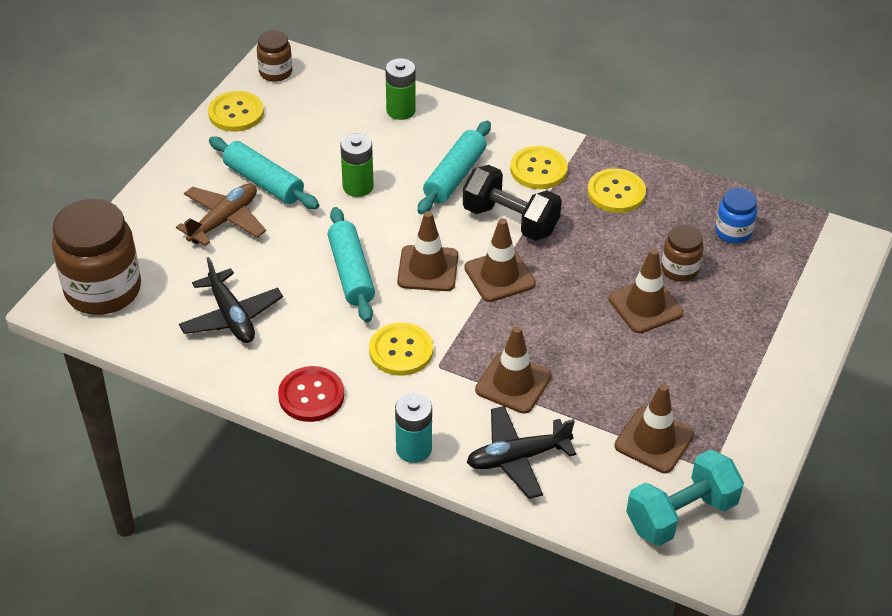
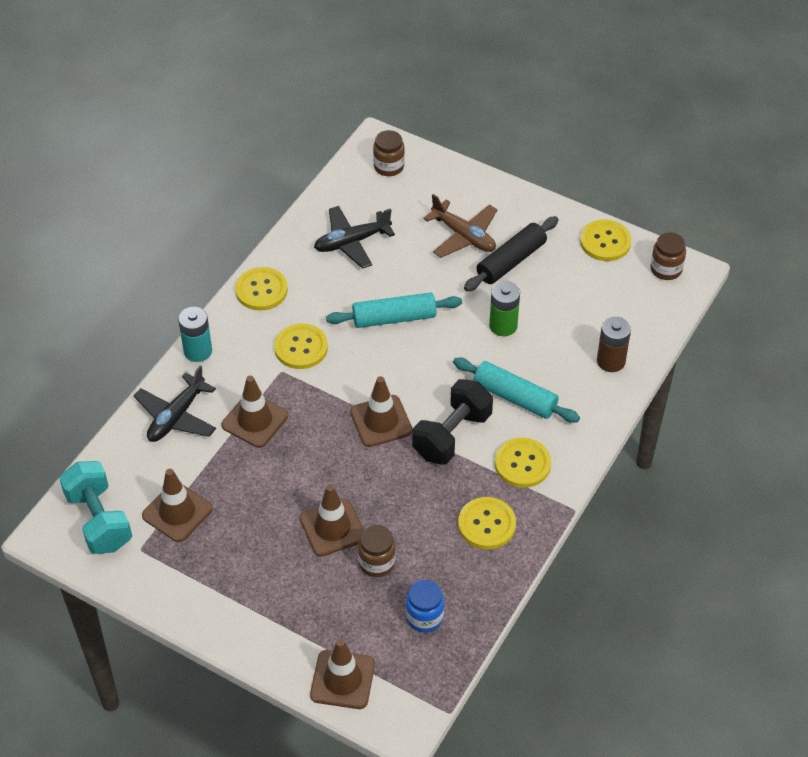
camera: 95 degrees right, 5 degrees up
brown jar [52,199,141,315] -> brown jar [373,130,405,176], size x0.50
turquoise rolling pin [209,137,319,209] -> black rolling pin [464,216,558,292]
red button [278,366,344,422] -> yellow button [235,267,288,311]
green battery [385,58,416,120] -> brown battery [597,317,631,372]
brown traffic cone [397,211,458,291] -> brown traffic cone moved to [310,639,375,709]
black plane [467,406,576,499] -> black plane turned 135 degrees counterclockwise [134,365,216,442]

